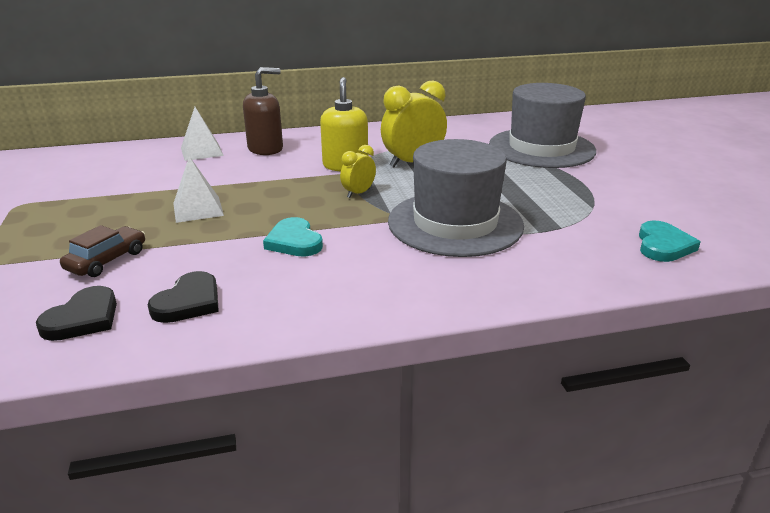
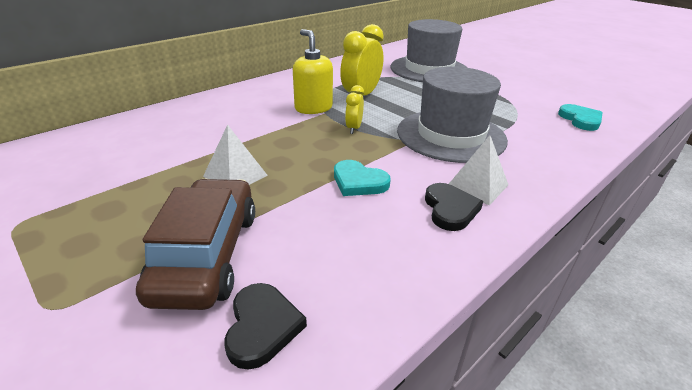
camera: 30 degrees left, 5 degrees up
brown car [60,225,145,277] -> brown car [136,179,255,310], size x1.86
black heart [148,271,219,323] -> black heart moved to [425,183,483,231]
white pyramid [181,107,224,161] -> white pyramid moved to [449,135,508,206]
brown soap dispenser [243,67,283,155] -> none

